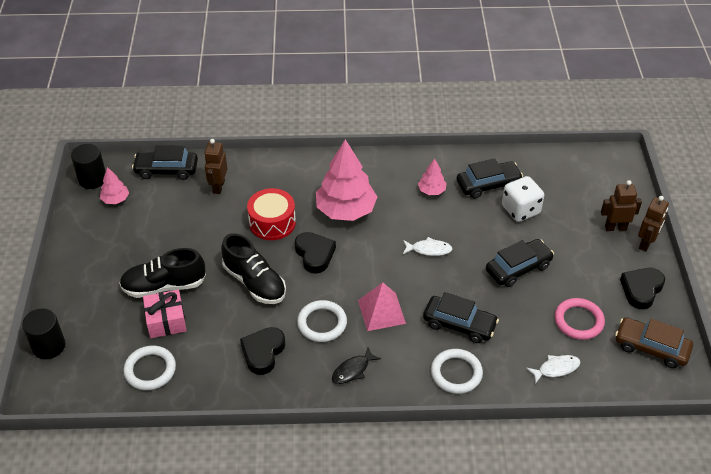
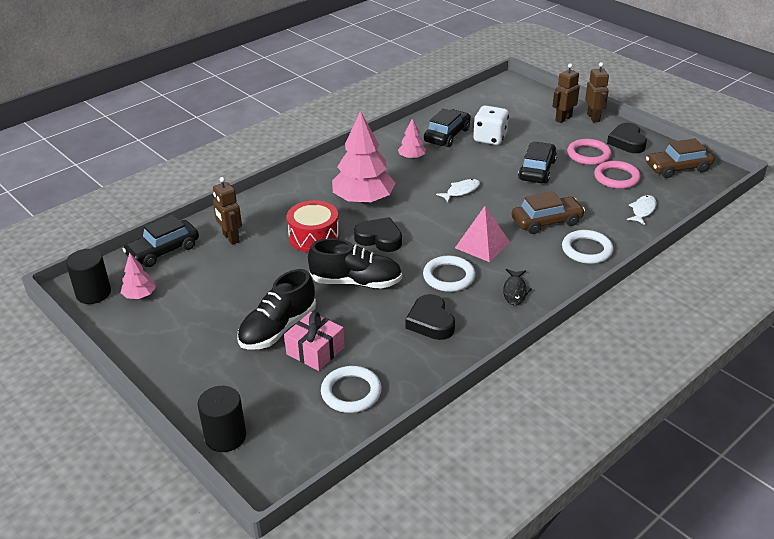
camera: 40 degrees left, 10 degrees down
black car [423,292,499,343] -> brown car [512,191,585,234]
none -> pink ring [567,139,612,165]

